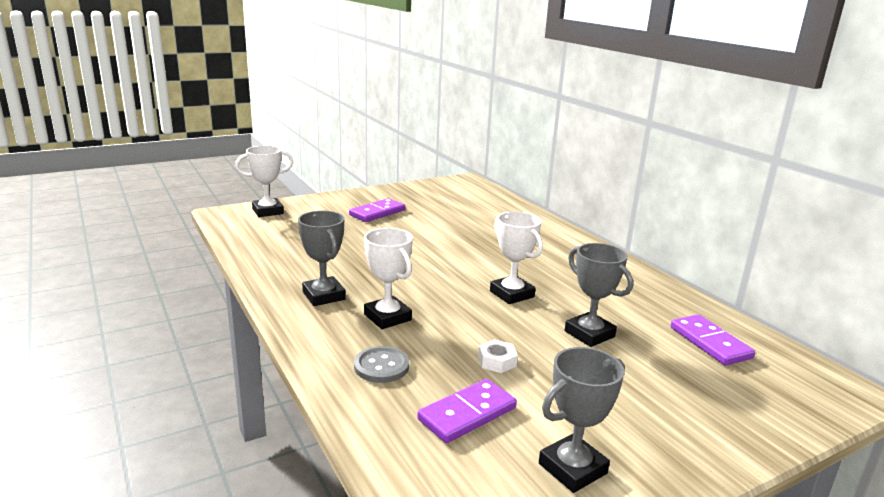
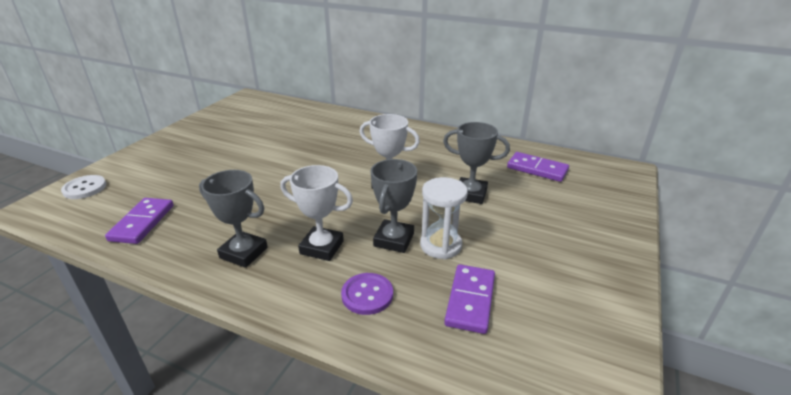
camera: 35 degrees left, 10 degrees up
white trophy [235,146,293,217] -> white button [61,175,106,199]
purple domino [349,198,405,222] -> purple domino moved to [105,198,174,244]
grey button [354,346,409,383] -> purple button [341,273,393,315]
white nut [478,340,518,373] -> white hourglass [420,177,468,259]
grey trophy [539,347,625,493] -> grey trophy moved to [371,159,417,253]

